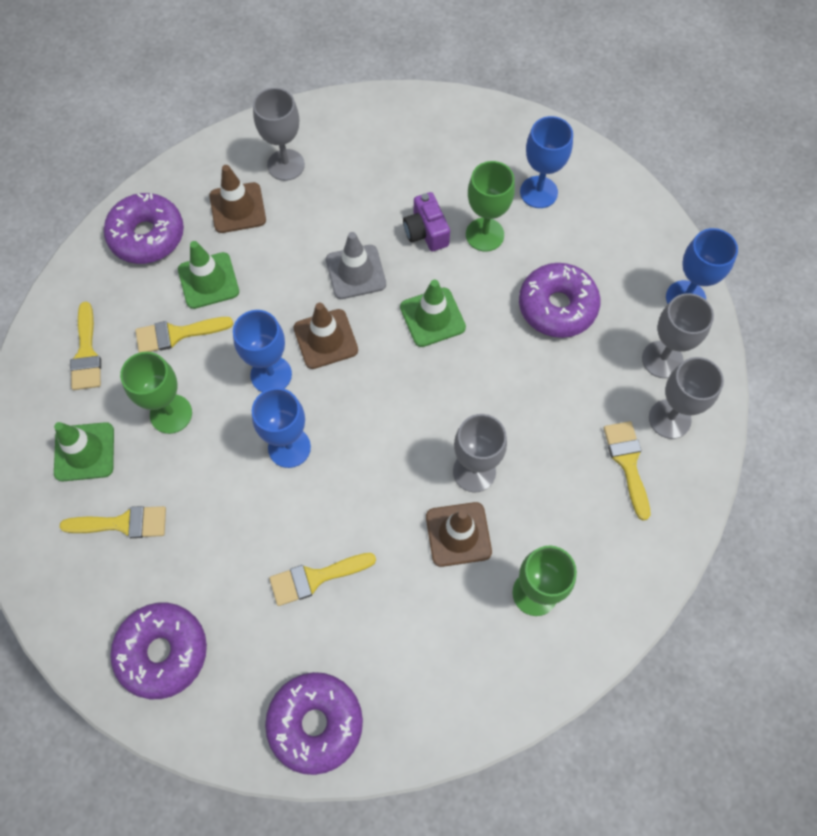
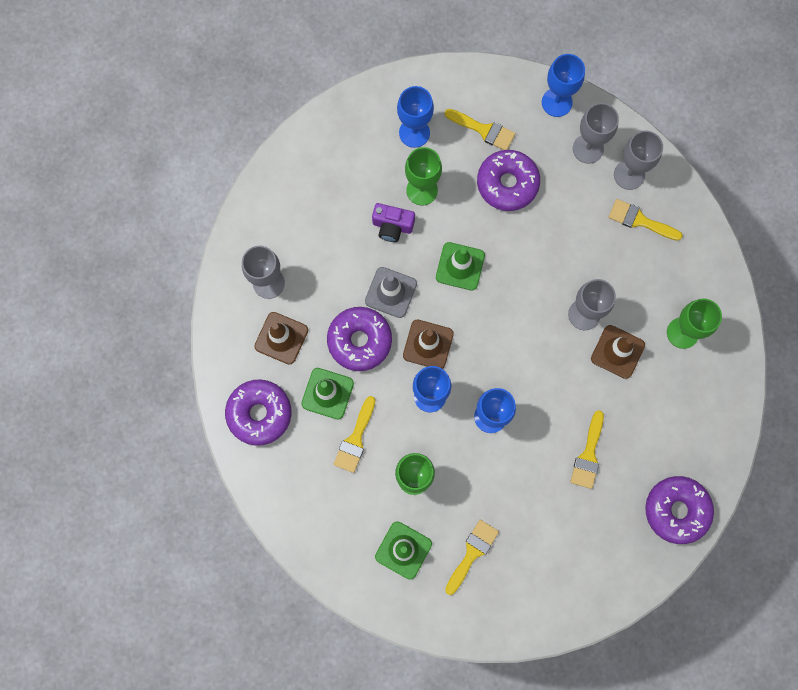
camera: 55 degrees left, 10 degrees up
yellow brush [70,302,101,390] -> yellow brush moved to [445,109,516,150]
purple donut [110,603,207,699] -> purple donut moved to [327,307,392,371]

